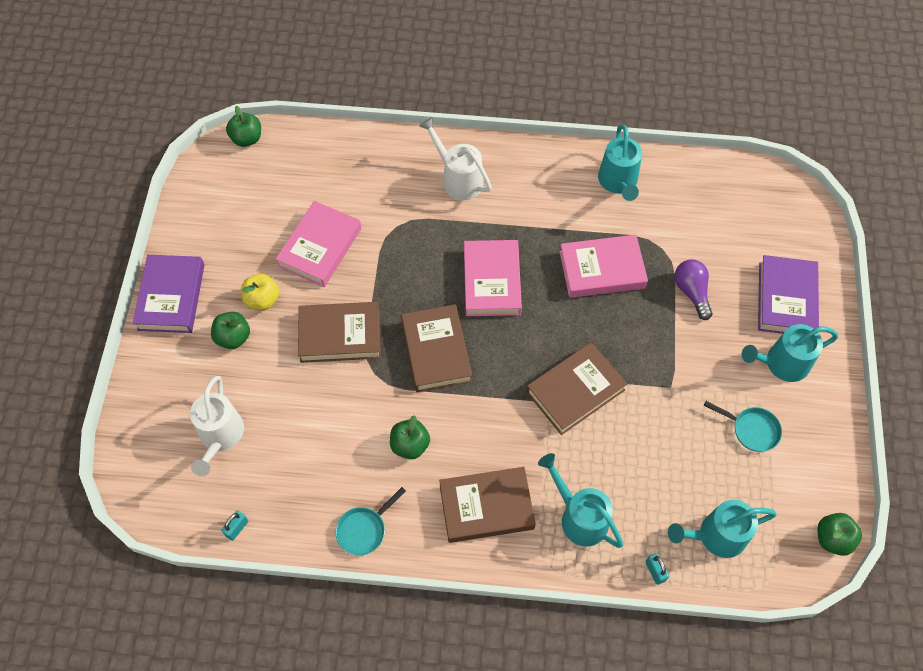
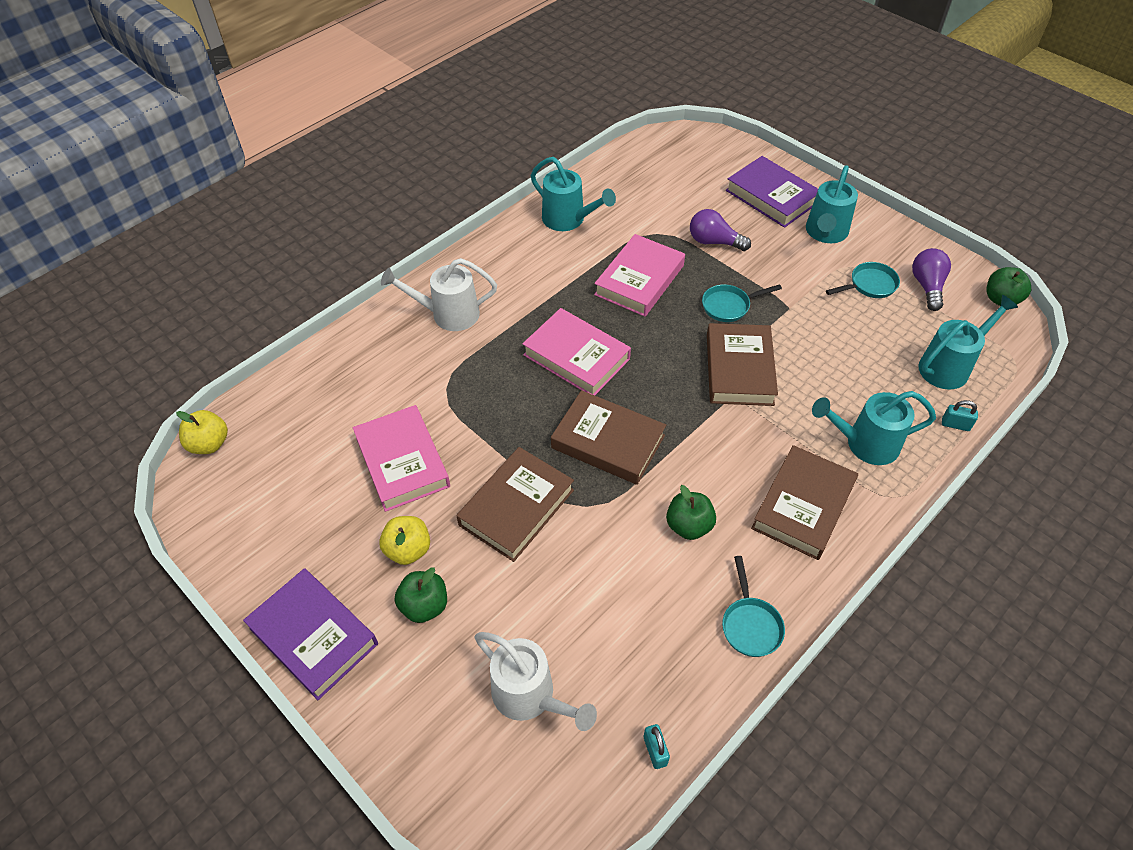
camera: 50 degrees left, 10 degrees down
green apple [226,106,261,147] -> yellow apple [176,410,228,454]
turquoise watering can [668,500,777,558] -> turquoise watering can turned 150 degrees counterclockwise [919,295,1018,389]
none -> turquoise pan [702,284,782,322]
none -> purple light bulb [912,248,951,311]

